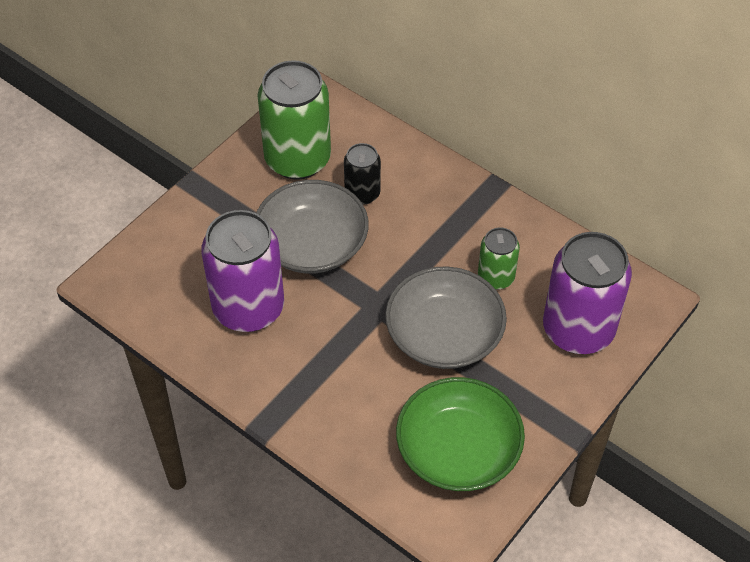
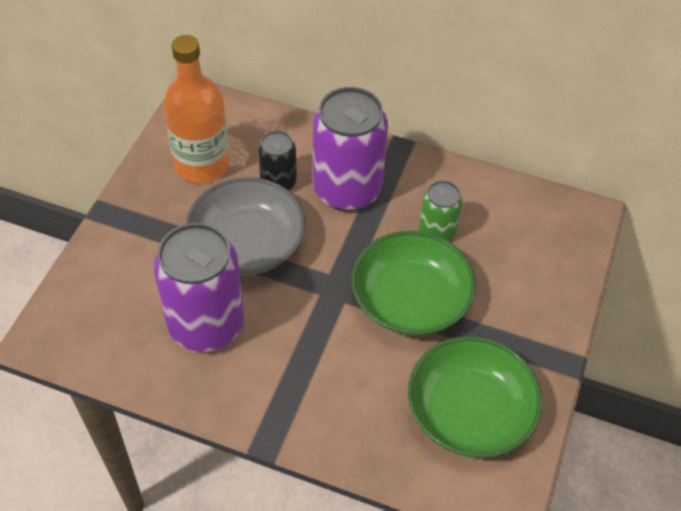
camera: 20 degrees left, 0 degrees up
green can [258,60,331,180] -> orange bottle [164,35,230,183]
grey bowl [385,266,507,369] -> green bowl [352,231,476,336]
purple can [543,232,632,354] -> purple can moved to [313,87,388,211]

